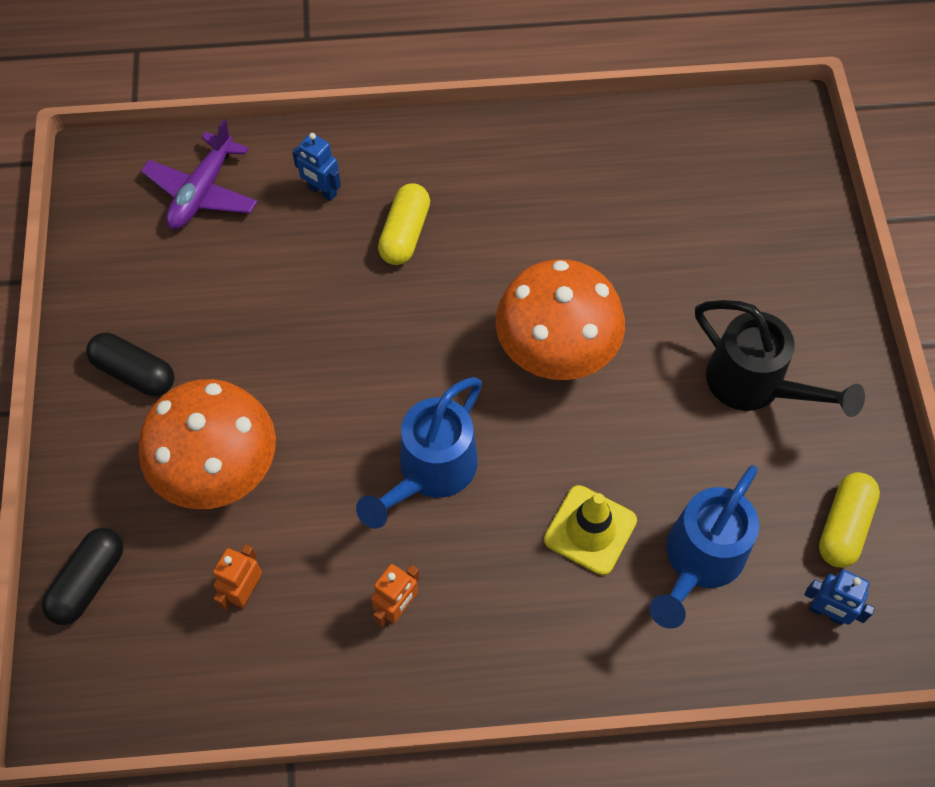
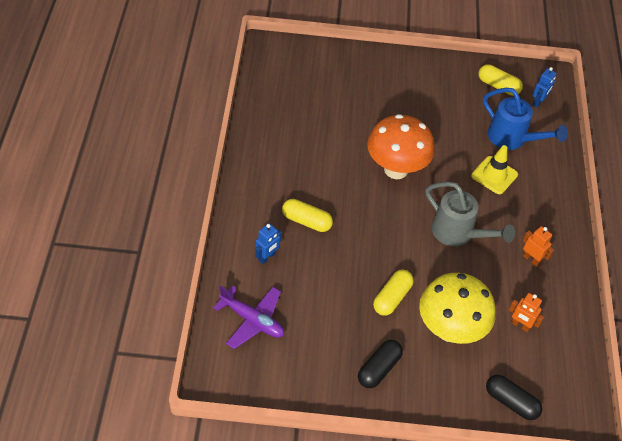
camera: 85 degrees left, 10 degrees down
orange mushroom [139,379,276,509] -> yellow mushroom [419,273,496,344]
blue watering can [356,377,482,529] -> grey watering can [426,182,515,246]
black watering can [695,300,865,417] -> none
none -> yellow capsule [373,270,414,316]

